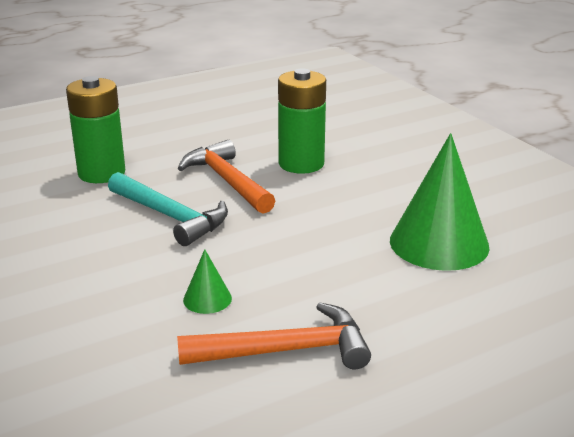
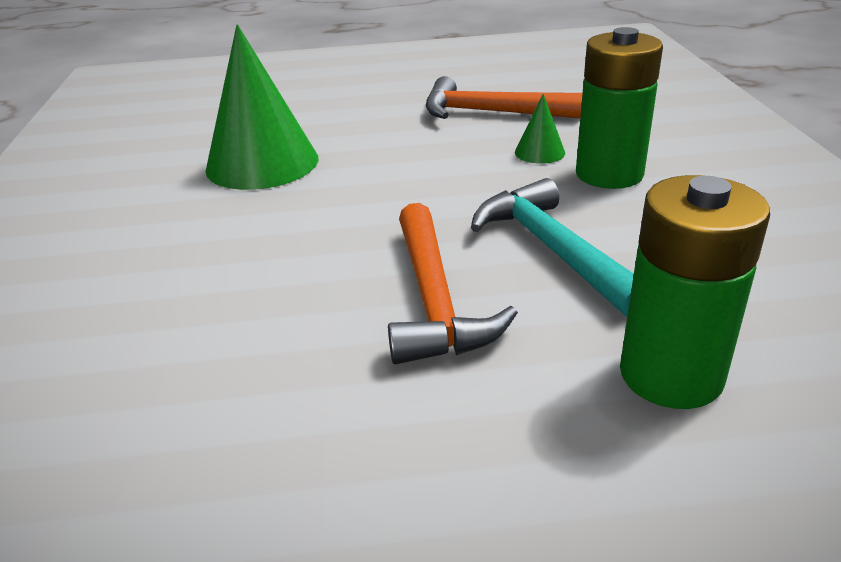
camera: 155 degrees left, 5 degrees up
green battery [278,68,326,174] -> green battery moved to [576,27,663,189]

